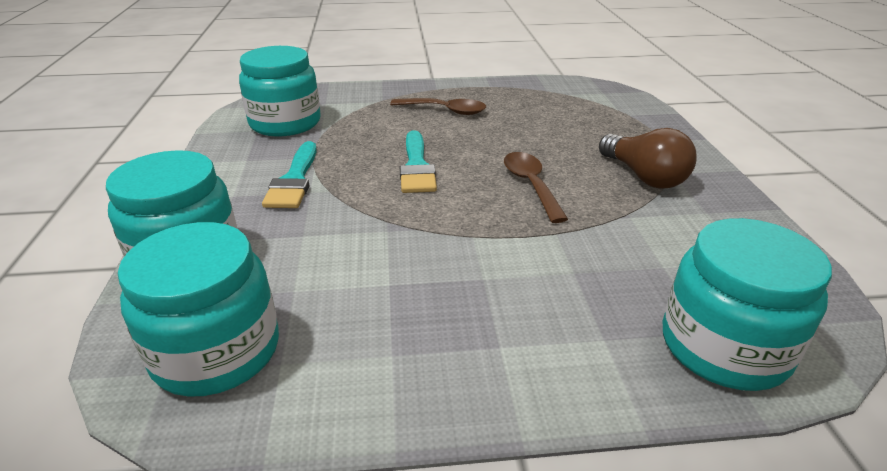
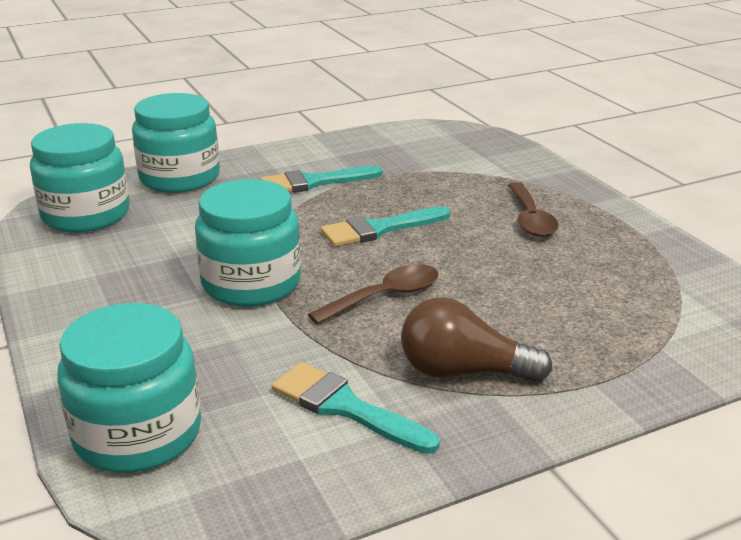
camera: 70 degrees right, 5 degrees down
turquoise jar [239,46,321,137] -> turquoise jar moved to [195,179,301,307]
brown light bulb [599,128,697,189] -> brown light bulb turned 60 degrees clockwise [401,297,553,382]
none -> turquoise brush [272,362,440,454]

